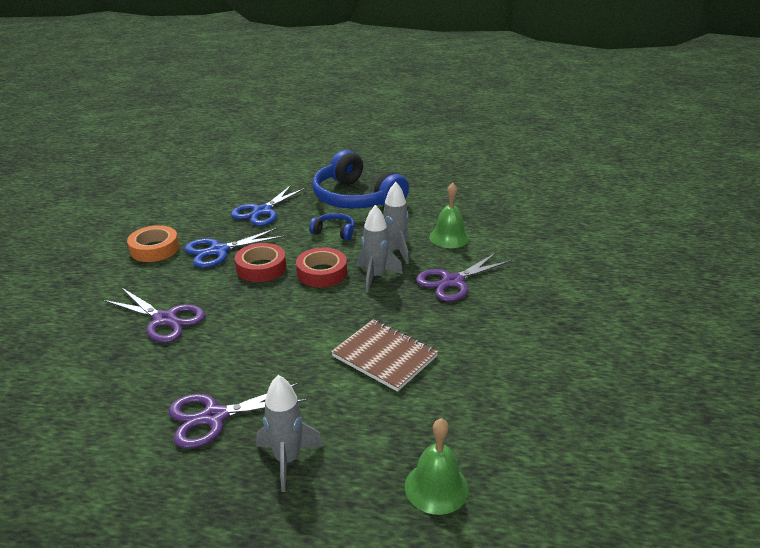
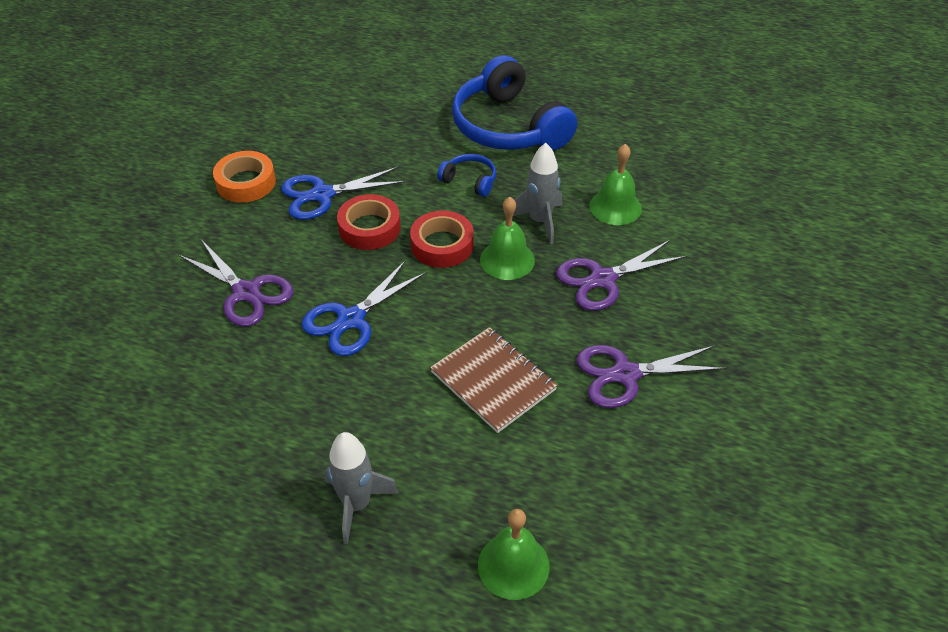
camera: 10 degrees right, 15 degrees up
purple scissors [169,382,308,449] -> purple scissors moved to [576,345,726,408]
blue scissors [231,184,306,226] -> blue scissors moved to [302,260,426,356]
grey rocket [357,205,403,293] -> green bell [480,197,535,280]

